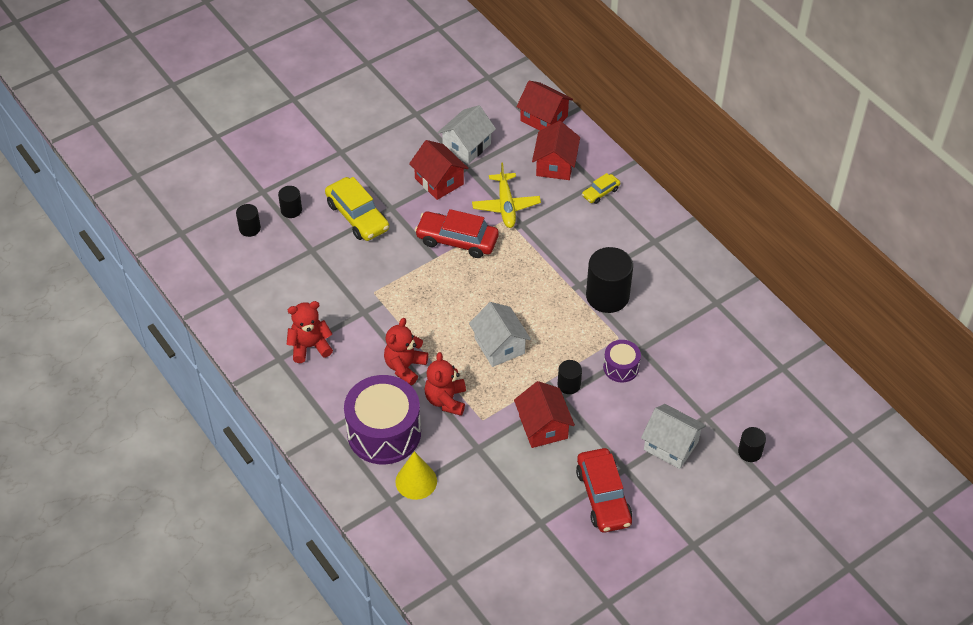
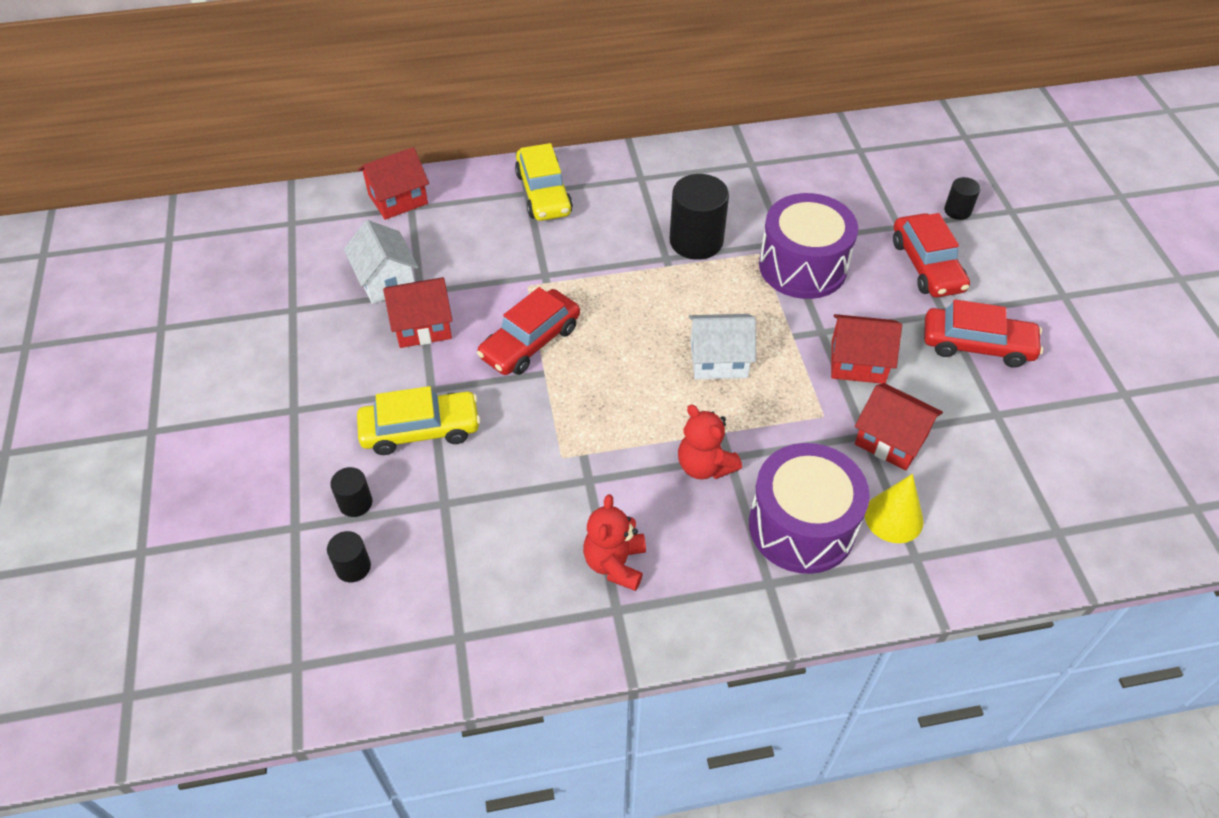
camera: 65 degrees left, 0 degrees up
red teddy bear [425,352,466,416] -> none
yellow plane [472,162,541,228] -> none
red house [532,121,580,180] -> red house moved to [855,383,943,471]
black cylinder [558,360,582,394] -> none
yellow car [582,173,620,204] -> yellow car [515,143,573,221], size x1.92
purple drum [603,340,641,382] -> purple drum [759,193,858,299], size x2.01
white house [641,404,706,469] -> red car [893,213,970,297]

